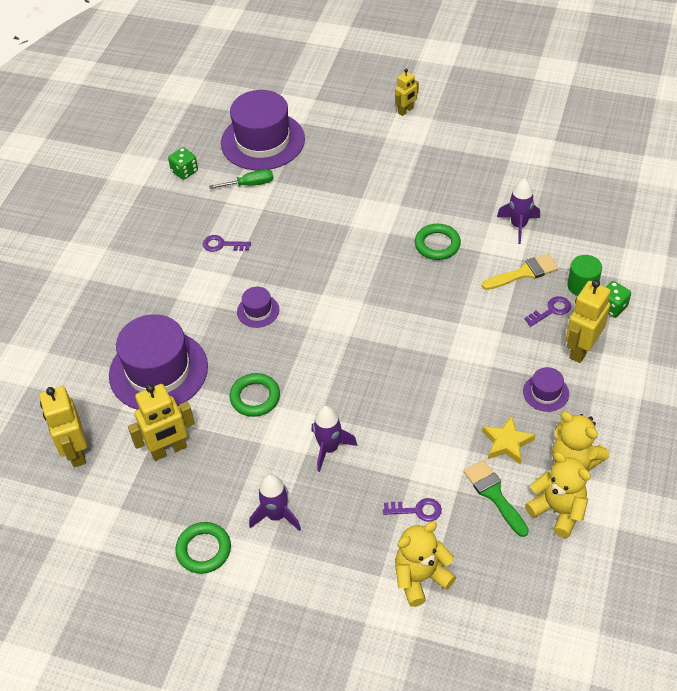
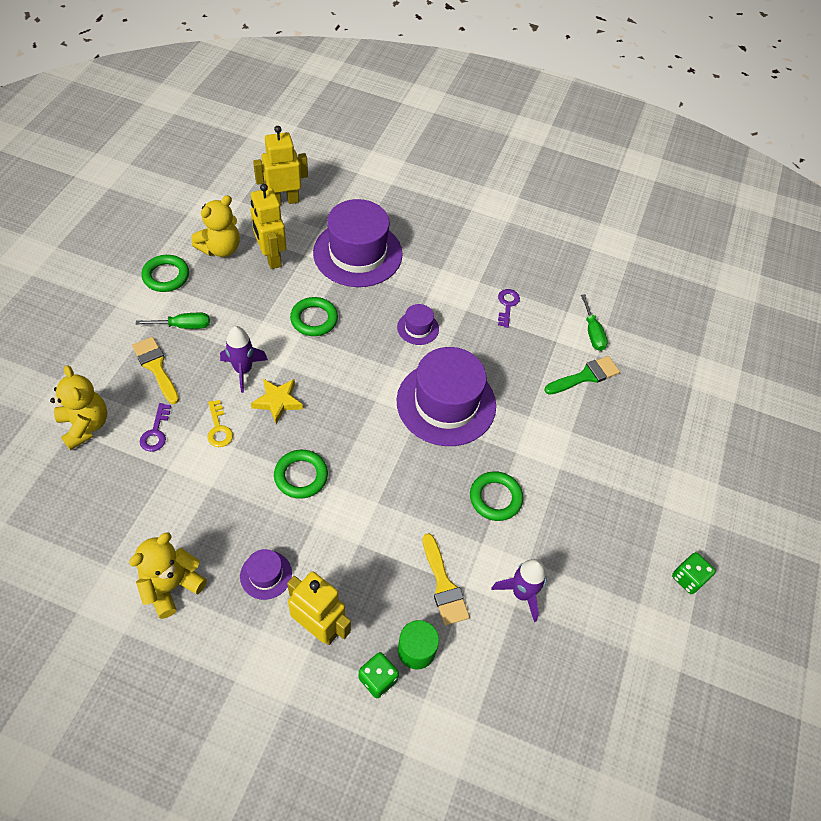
camera: 85 degrees right, 5 degrees up
green dice [168,147,198,180] -> green dice moved to [672,552,716,594]
purple hat [221,90,305,170] -> purple hat moved to [396,347,496,446]
purple rocket [249,474,301,531] -> green screwdriver [136,313,210,329]
yellow robot [395,68,419,116] -> none
green brush [464,460,529,537] -> green brush moved to [544,356,620,395]
yellow star [482,415,535,465] -> yellow star moved to [251,379,303,424]
purple key [524,296,571,327] -> none
yellow teddy bear [525,452,591,538] -> yellow teddy bear moved to [192,195,240,257]
none -> yellow brush [132,337,179,404]
none -> yellow key [207,400,233,447]
none -> green ring [274,450,328,499]

